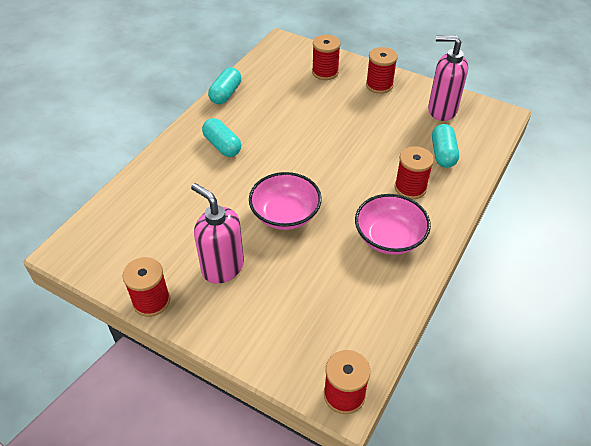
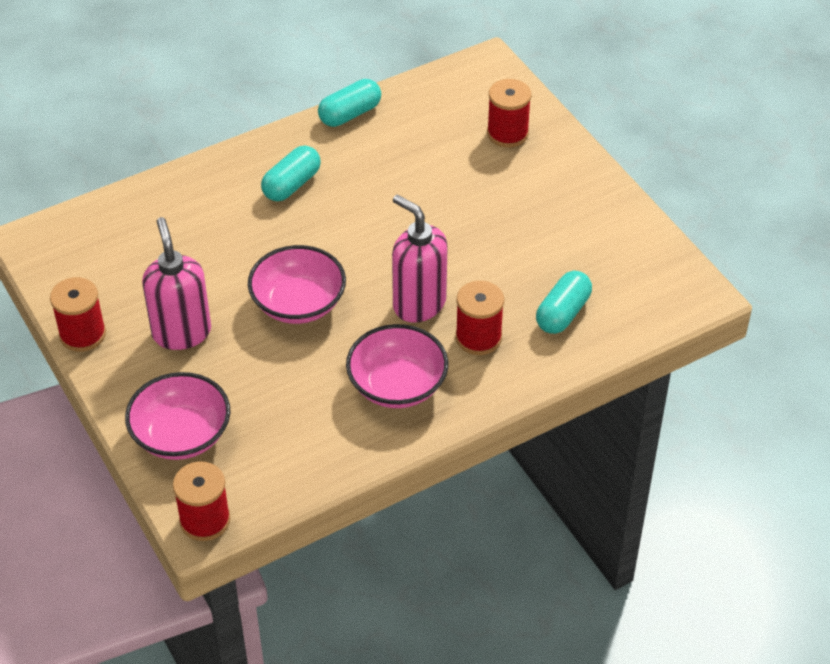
camera: 30 degrees right, 0 degrees up
turquoise capsule [202,118,241,157] -> turquoise capsule turned 45 degrees clockwise [261,146,321,201]
red spool [366,47,398,94] -> none
pink soap dispenser [428,35,468,121] -> pink soap dispenser moved to [392,194,448,323]
none -> pink bowl [125,372,231,460]

